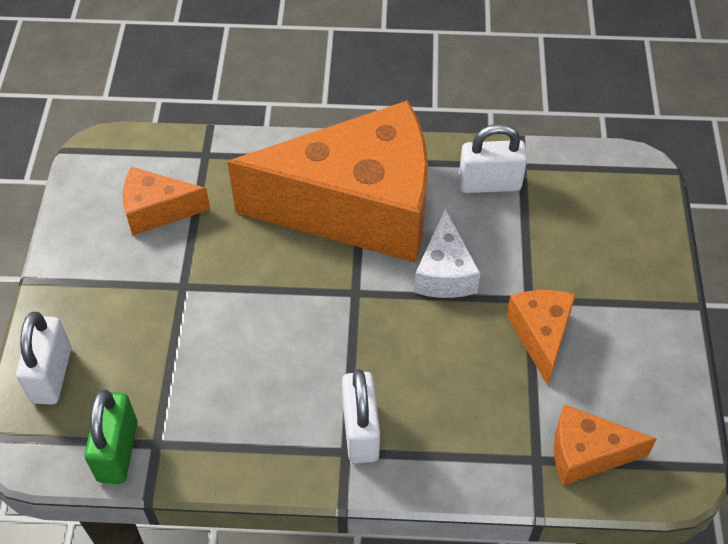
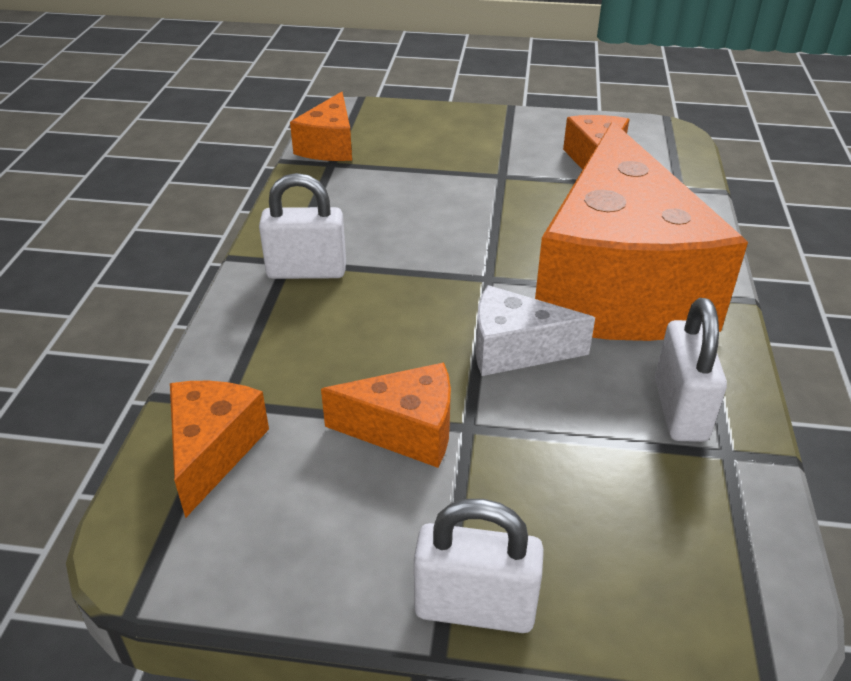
camera: 95 degrees right, 15 degrees down
white padlock [16,312,71,405] -> white padlock moved to [414,499,544,633]
green padlock [84,389,137,484] -> orange cheese [290,92,352,161]

